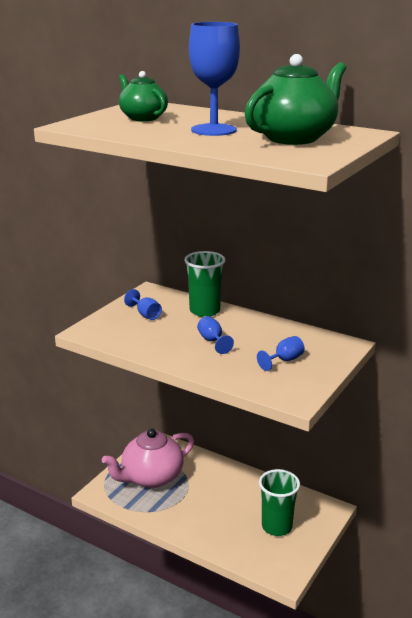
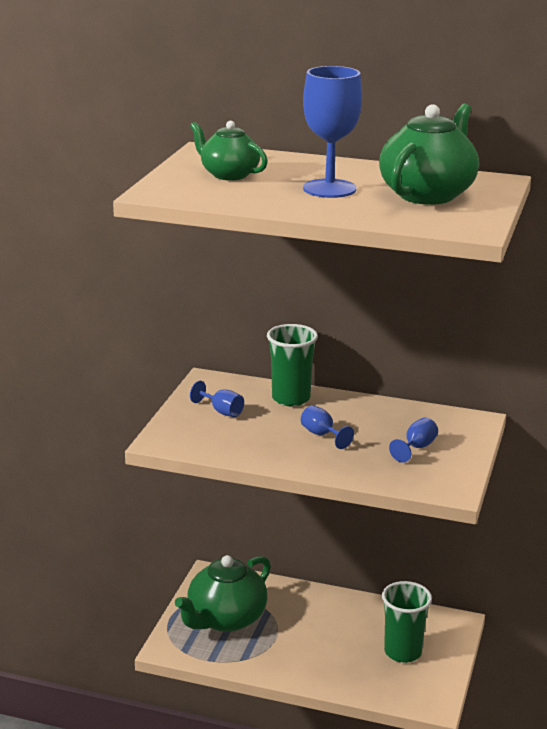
camera: 15 degrees left, 0 degrees up
pink teapot [102,428,194,488] -> green teapot [175,555,271,632]

